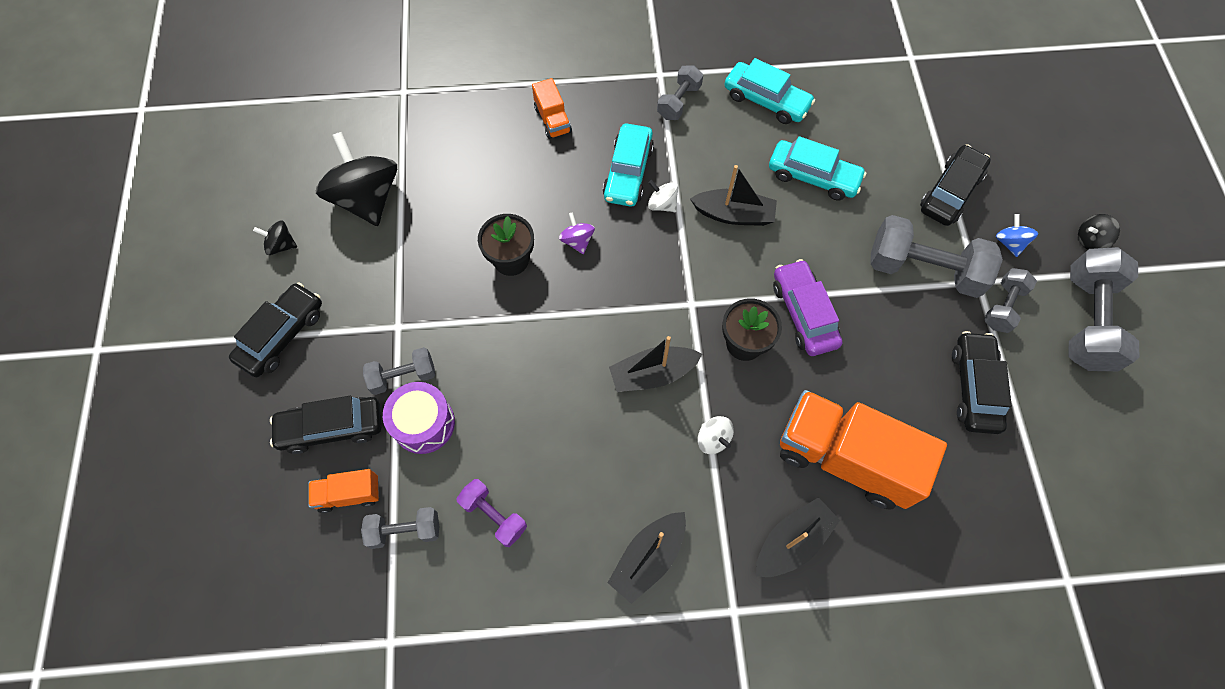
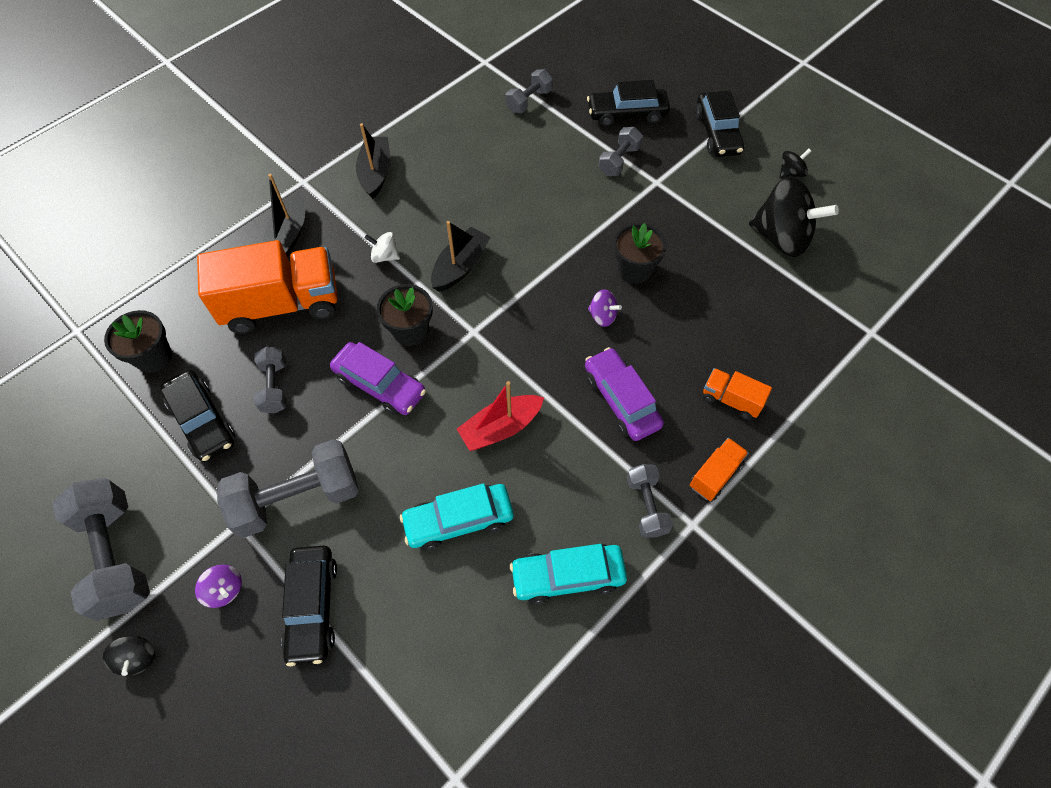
camera: 140 degrees right, 5 degrees down
black car [270,396,381,454] -> black car turned 135 degrees counterclockwise [587,80,670,126]
orange truck [309,469,379,513] -> orange truck moved to [690,438,749,501]
purple drum [383,382,455,454] -> none
purple dumbbell [456,479,527,547] -> none
turquoise car [603,124,654,207] -> purple car [585,347,664,441]
white spinning top [648,180,678,212] -> none
black boat [690,165,777,226] -> red boat [457,381,544,451]
grey dumbbell [984,268,1037,333] -> grey dumbbell moved to [254,346,287,413]
blue spinning top [996,214,1038,257] -> purple spinning top [195,565,242,608]
black spinning top [1078,214,1120,250] -> black spinning top turned 120 degrees clockwise [103,636,155,676]
none -> black flower pot [104,310,172,373]

